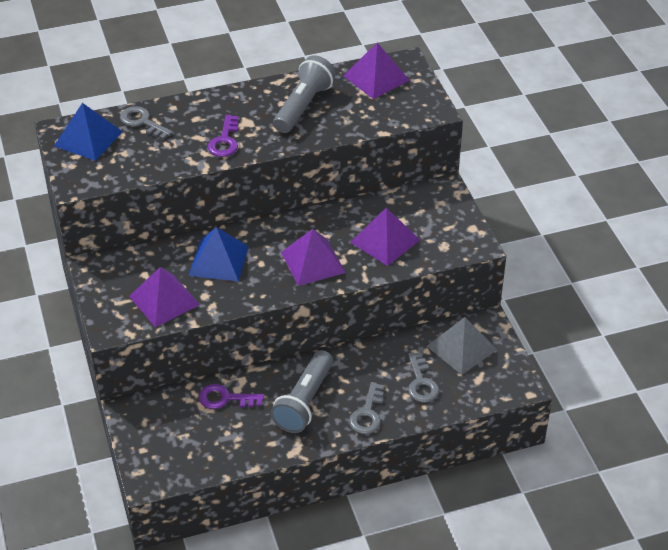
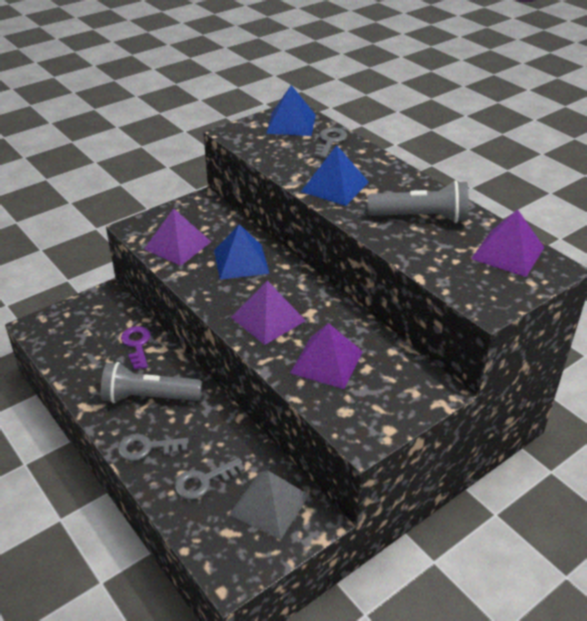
camera: 70 degrees right, 5 degrees down
purple key [207,115,239,157] -> blue pyramid [301,145,369,206]

